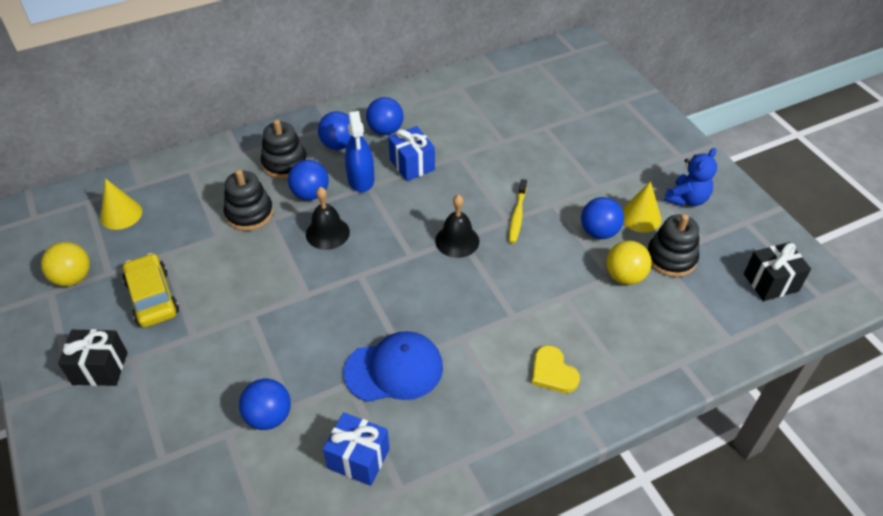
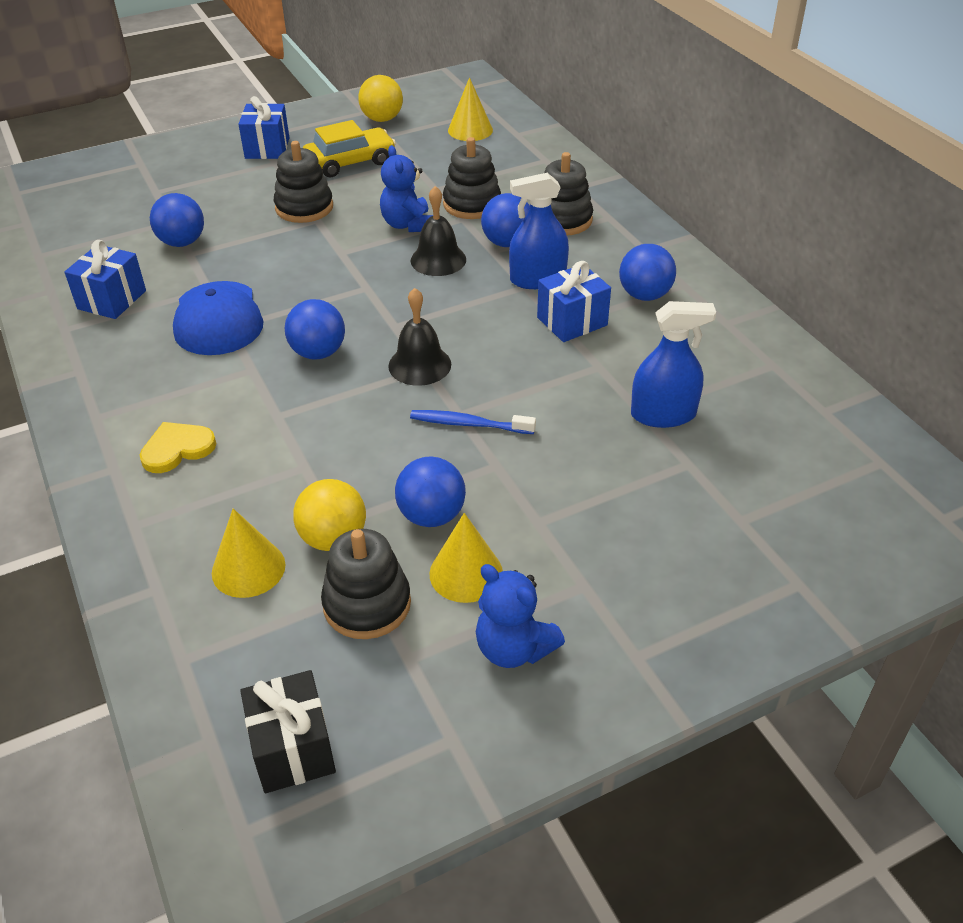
camera: 90 degrees right, 5 degrees down
black gift [58,329,128,386] -> blue gift [238,96,289,159]
blue ball [318,111,351,150] -> blue ball moved to [285,299,345,359]
yellow toothbrush [509,179,527,243] -> blue toothbrush [410,410,536,434]
none -> yellow cone [212,509,285,598]
none -> black stacking toy [274,141,333,223]
none -> blue teddy bear [380,145,433,232]
none -> blue spray bottle [631,301,716,428]

